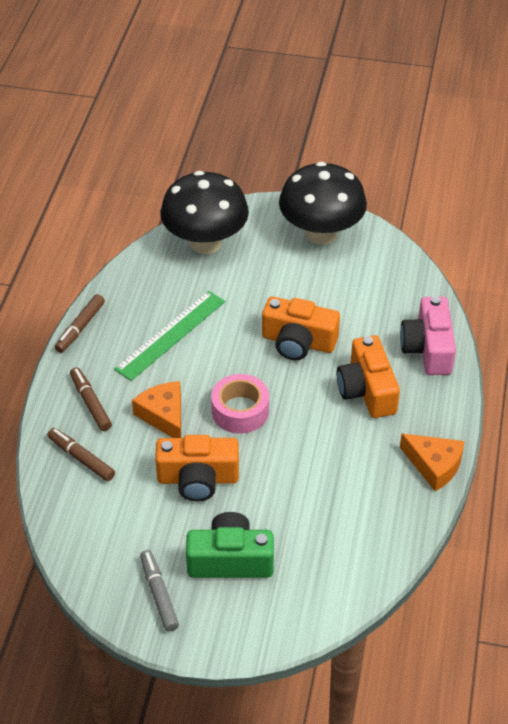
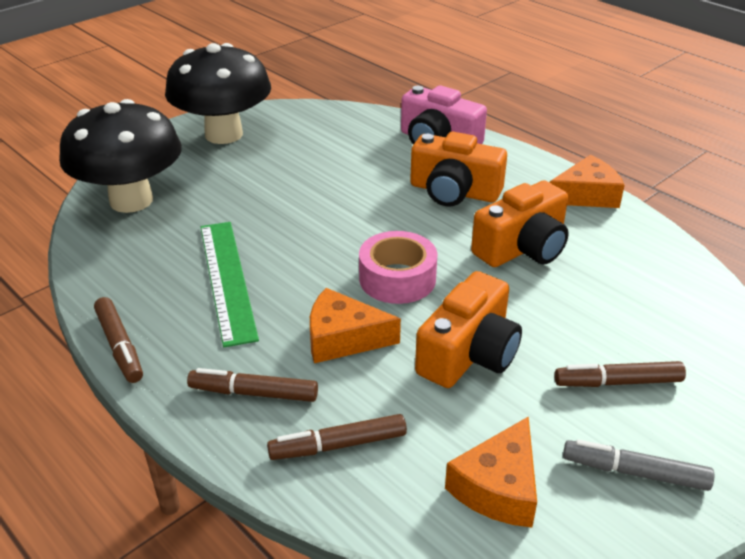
camera: 55 degrees left, 10 degrees down
green camera [186,512,274,578] -> brown marker [554,361,686,387]
orange camera [262,296,340,360] -> orange camera moved to [471,180,569,267]
none -> orange cheese [445,416,537,527]

